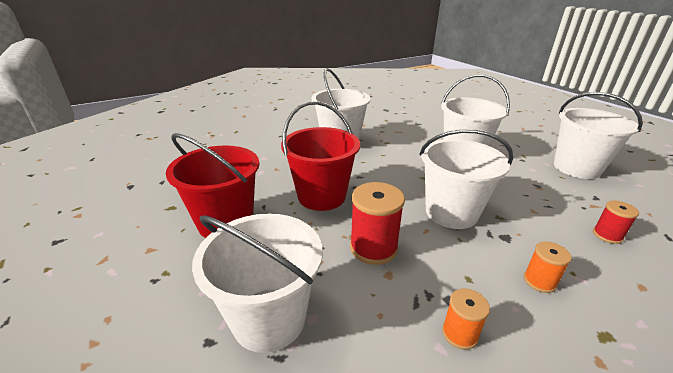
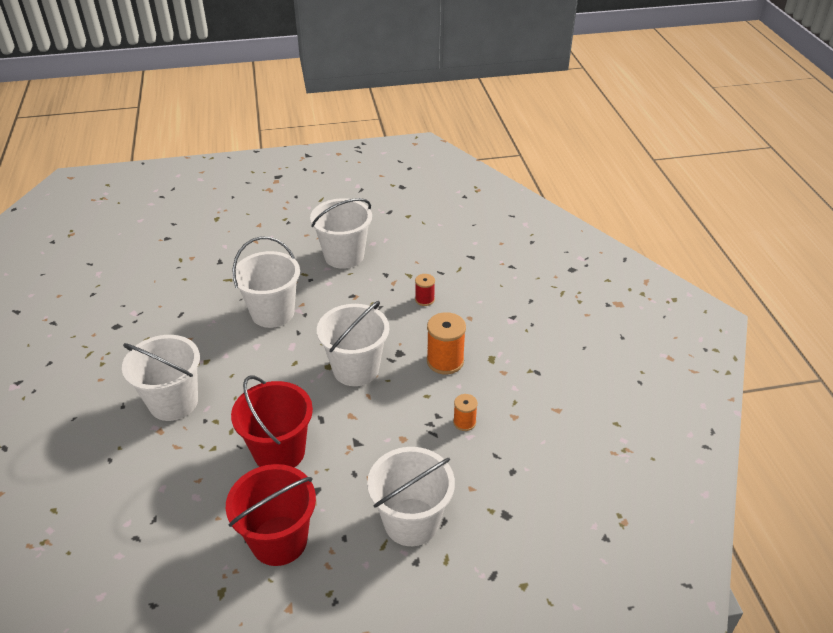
camera: 70 degrees left, 10 degrees up
red spool [350,182,405,265] -> none
orange spool [524,241,572,293] -> orange spool [427,312,466,375], size x1.76

